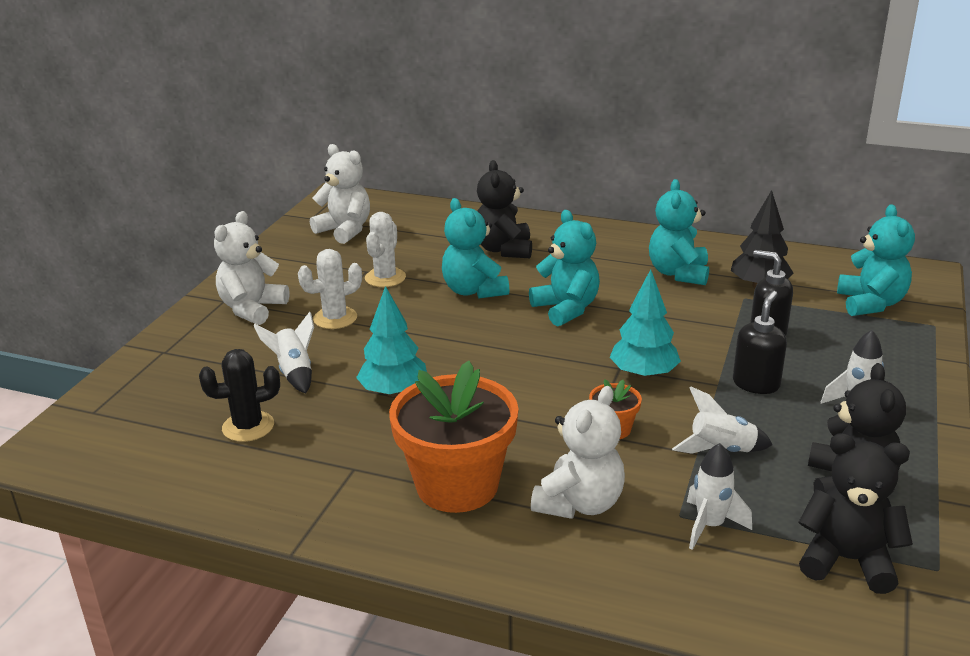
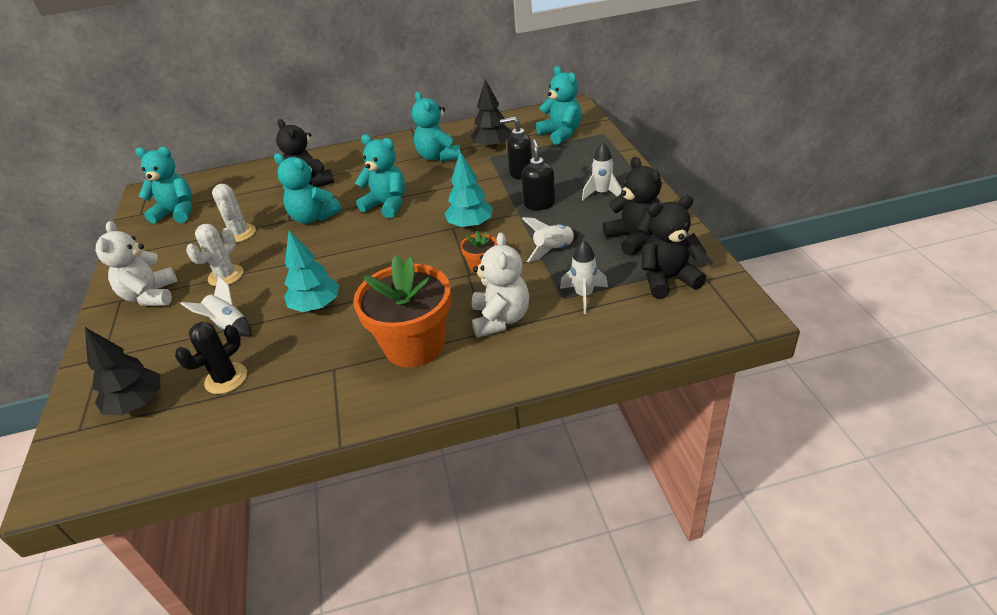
camera: 30 degrees left, 10 degrees up
white teddy bear [310,144,370,244] -> turquoise teddy bear [135,147,192,224]
none -> black tree [85,327,161,415]

